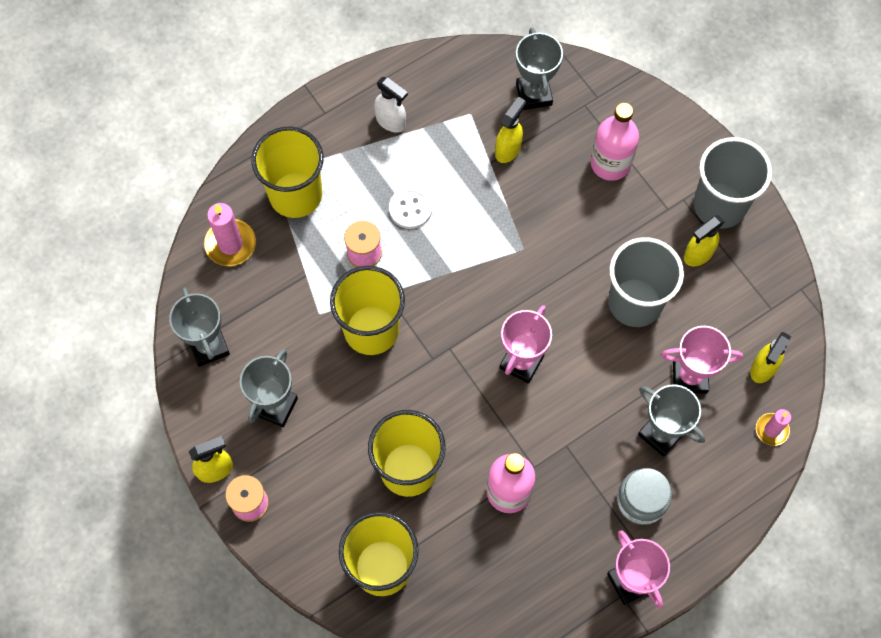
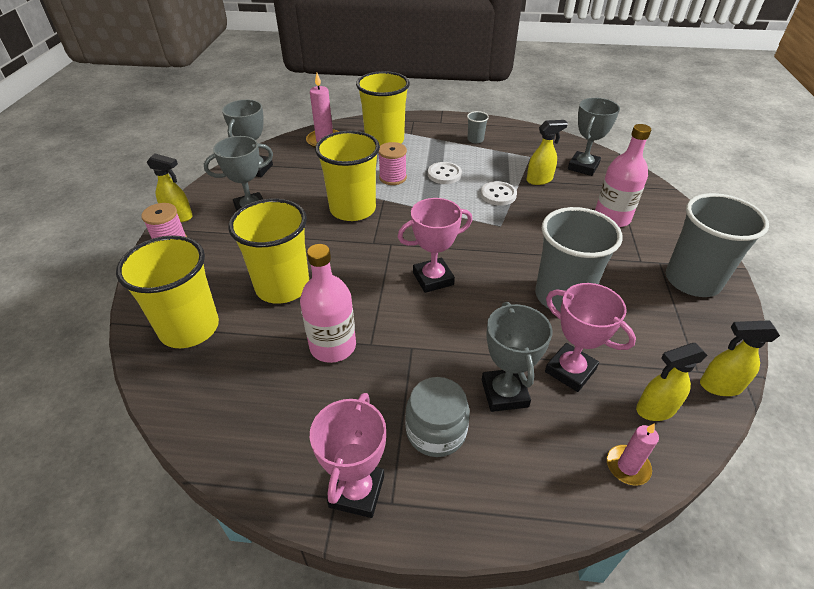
camera: 40 degrees right, 25 degrees down
white spray bottle [374,77,408,133] -> grey cup [467,111,489,143]
yellow spray bottle [684,216,725,267] -> yellow spray bottle moved to [700,321,780,396]
none -> white button [481,181,517,206]

